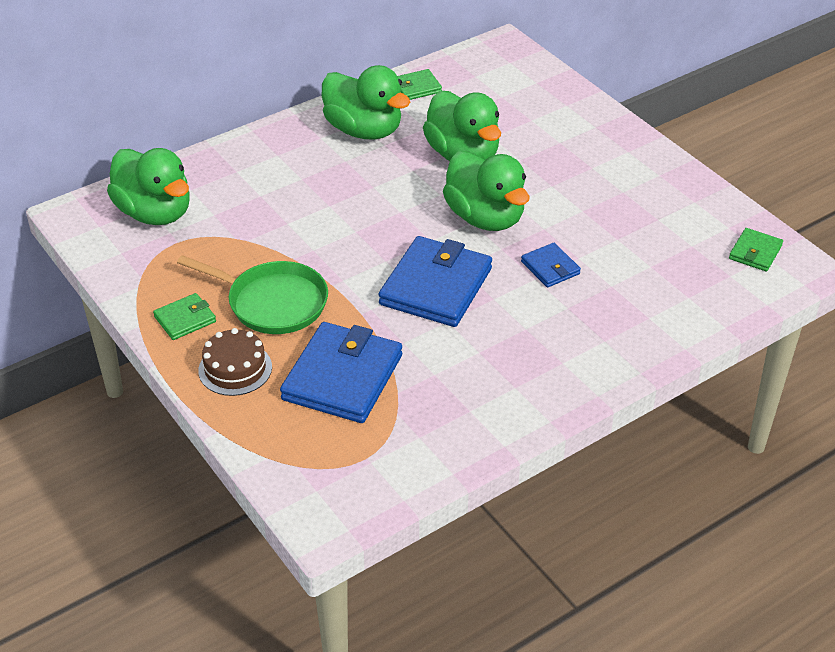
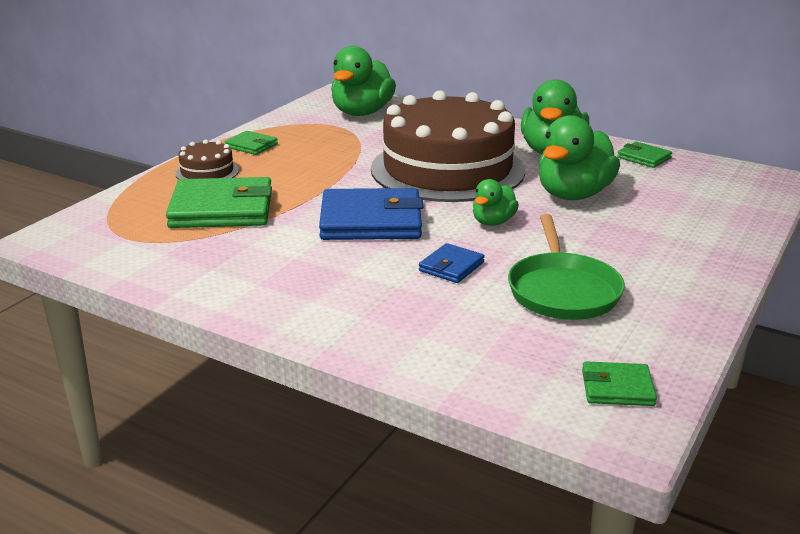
camera: 65 degrees right, 15 degrees down
green pan [177,255,328,334] -> green pan moved to [508,214,625,320]
blue wallet [280,322,402,423] -> green wallet [166,177,272,228]
green duck [443,151,529,231] -> green duck [473,179,519,226], size x0.54
none -> brown cake [371,90,525,202]

